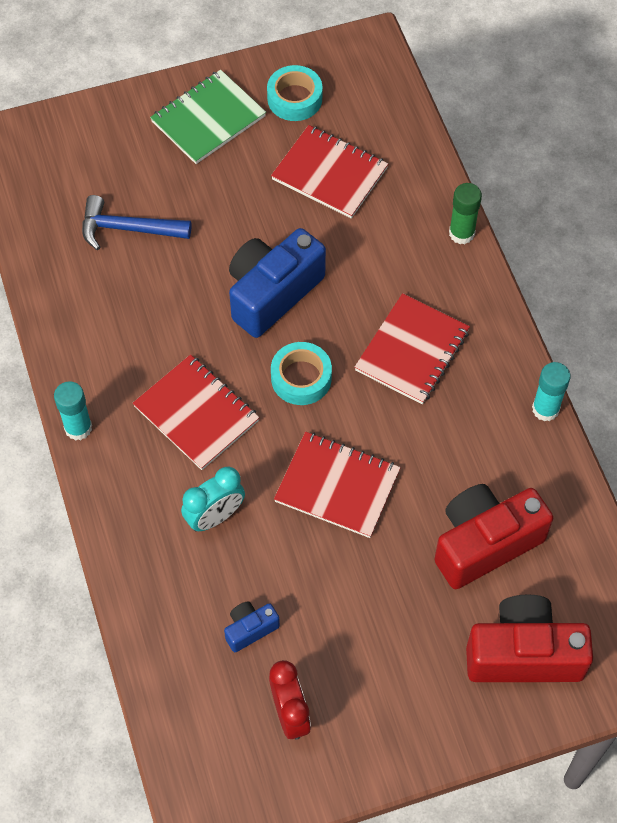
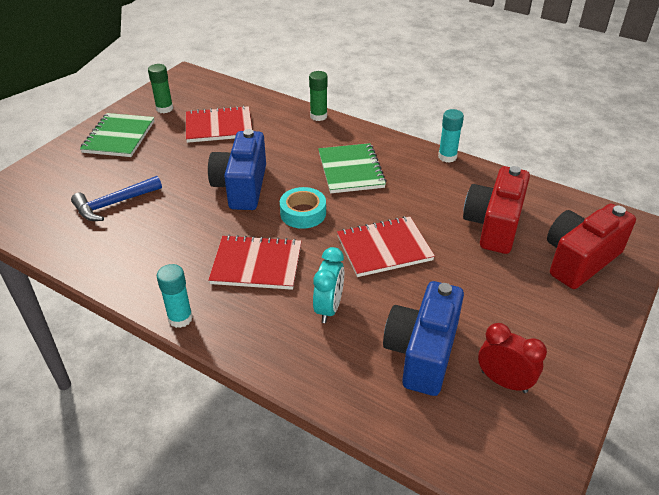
camera: 40 degrees left, 20 degrees down
blue camera [224,601,280,652] -> blue camera [383,281,464,396], size x2.13
turquoise tape [267,65,323,121] -> green glue stick [148,64,173,113]
red notebook [354,293,470,404] -> green notebook [318,143,387,193]

